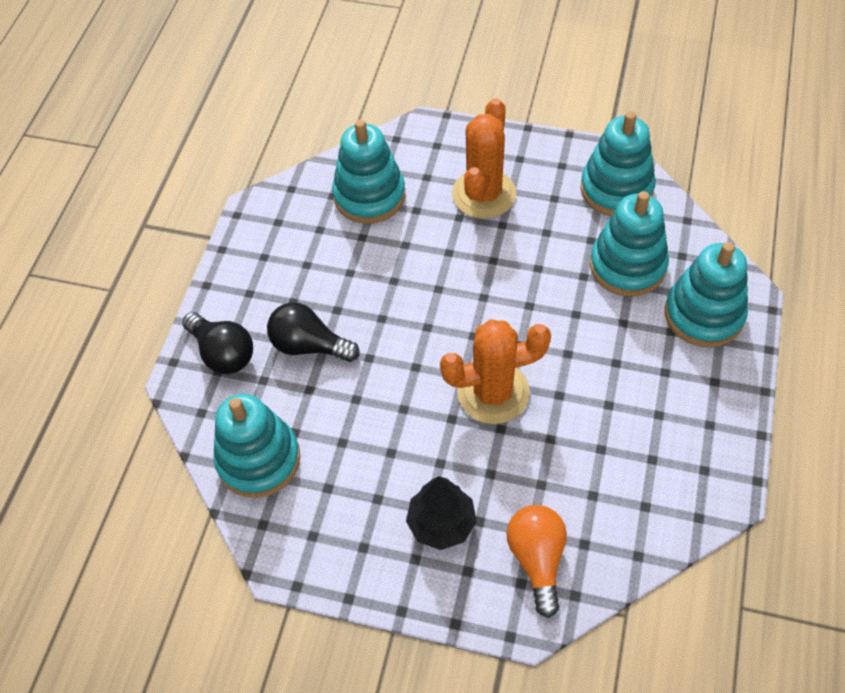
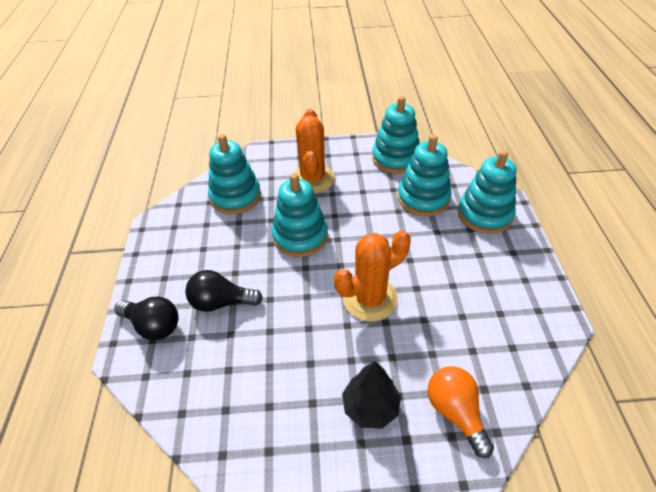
camera: 20 degrees left, 10 degrees down
turquoise stacking toy [213,394,300,498] -> turquoise stacking toy moved to [272,173,328,257]

